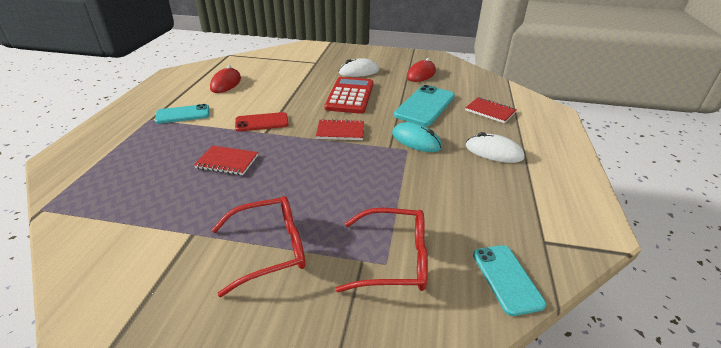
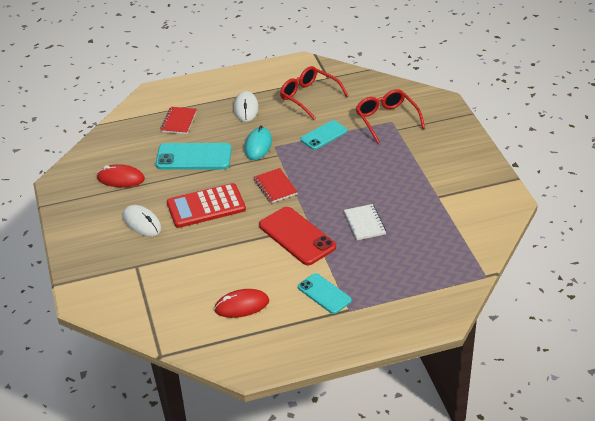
camera: 115 degrees left, 5 degrees up
red notebook [194,145,258,175] -> white notebook [344,204,386,240]
red glasses [212,196,305,297] -> red glasses moved to [280,66,349,119]
red phone [235,112,289,132] -> red phone [259,207,336,265], size x1.57
turquoise phone [473,245,546,316] -> turquoise phone moved to [300,120,347,150]

